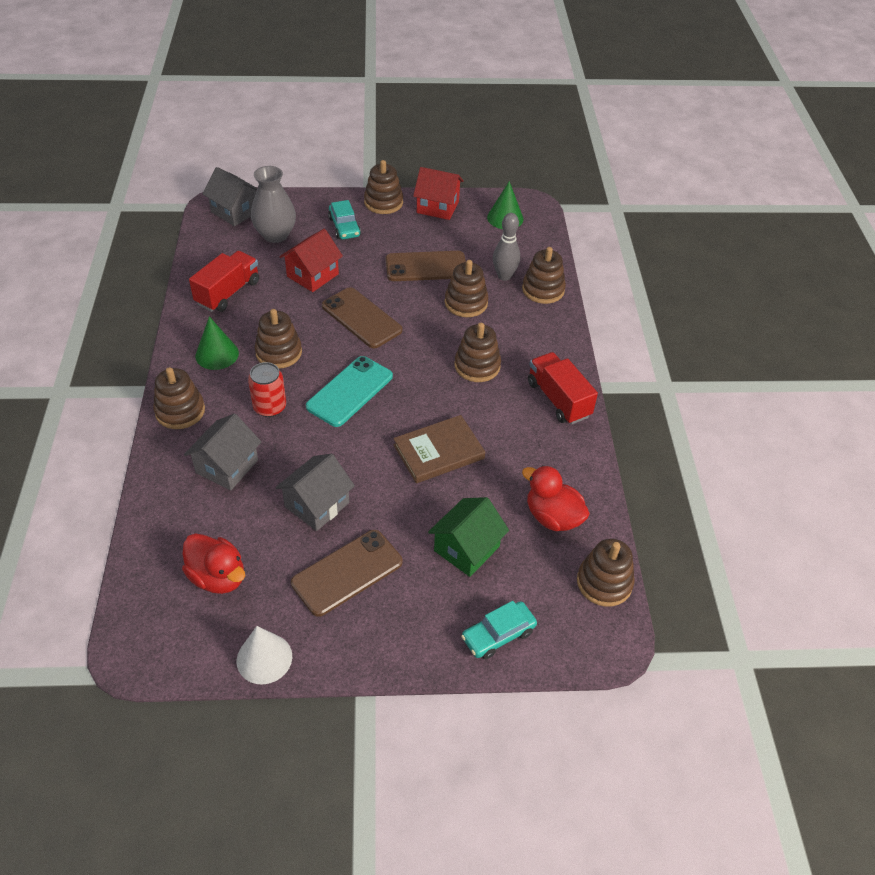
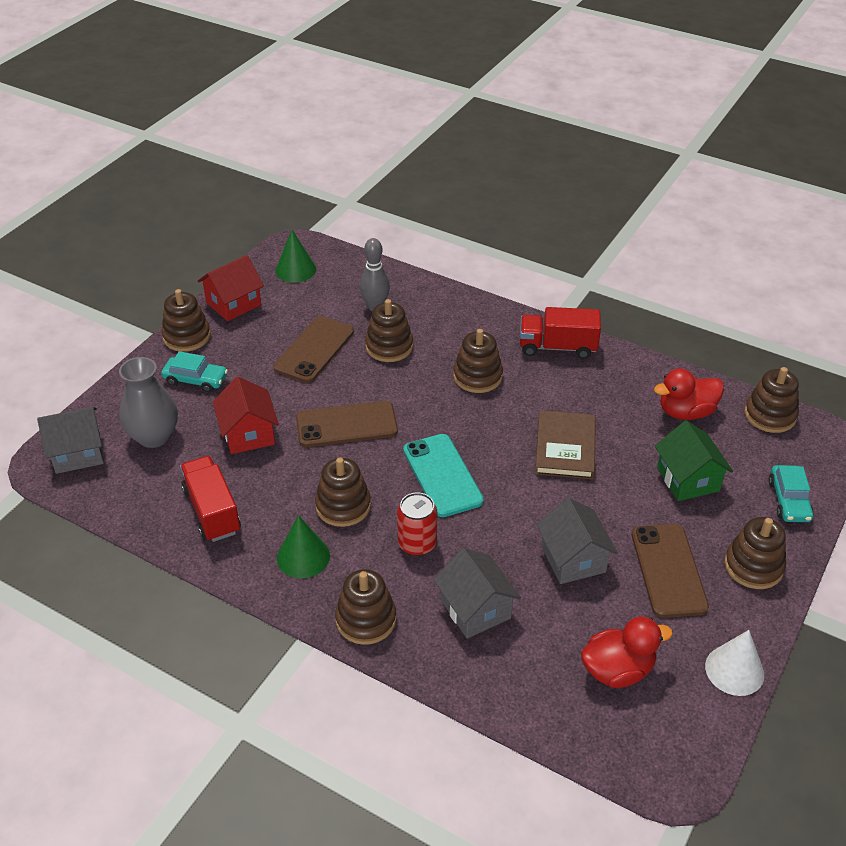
camera: 55 degrees left, 5 degrees down
brown stacking toy [522,247,566,304] -> brown stacking toy moved to [724,517,786,589]

